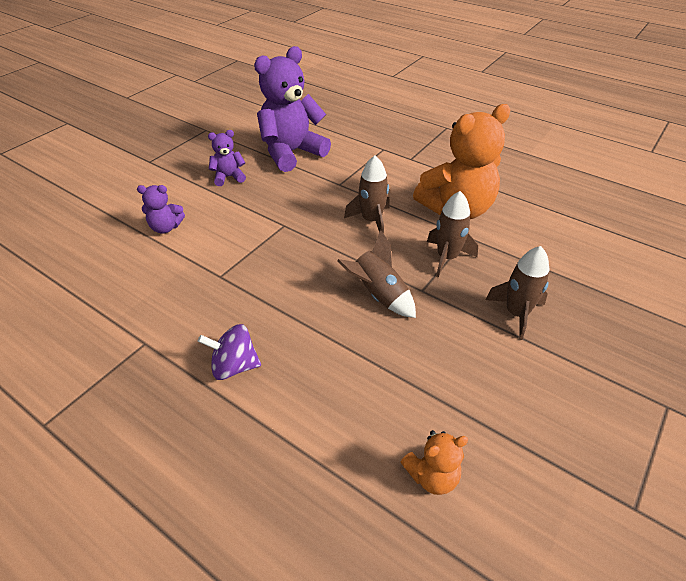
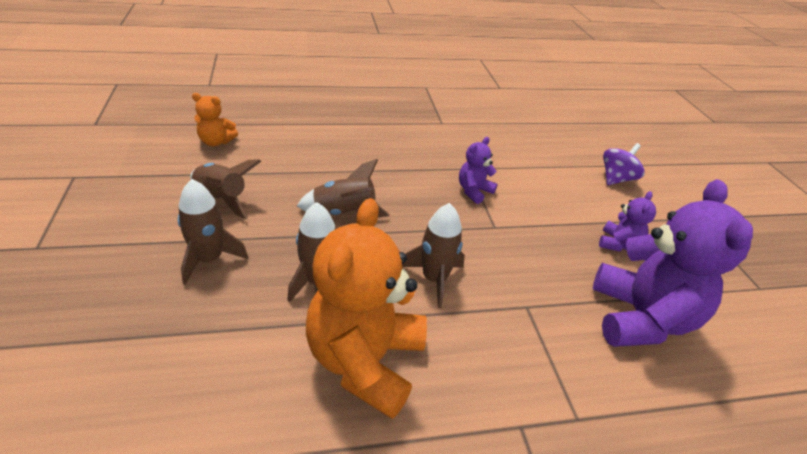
camera: 130 degrees right, 5 degrees down
purple teddy bear [137,185,185,234] -> purple teddy bear moved to [459,137,497,204]
purple spinning top [198,324,261,380] -> purple spinning top moved to [603,143,645,185]
orange teddy bear [401,430,468,495] -> orange teddy bear turned 105 degrees counterclockwise [192,93,238,146]
none -> brown rocket [190,160,261,219]

